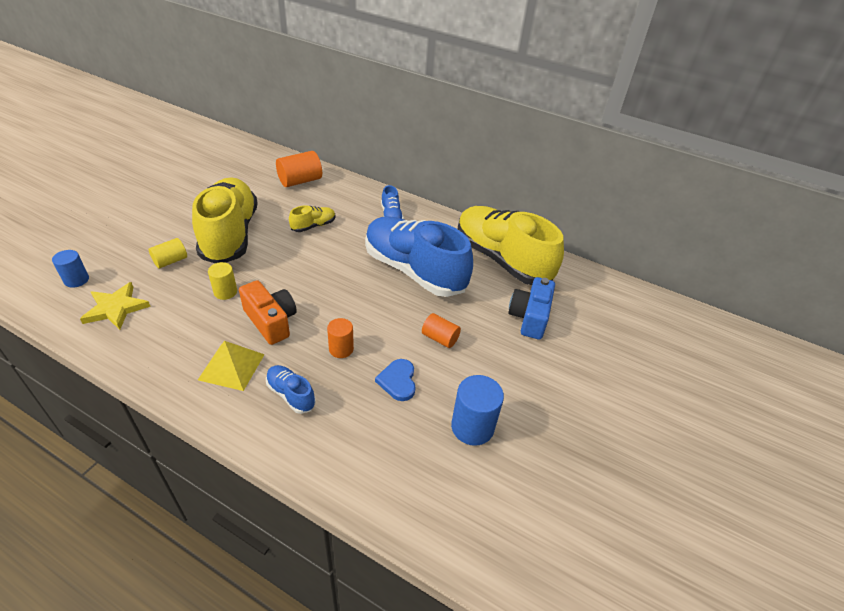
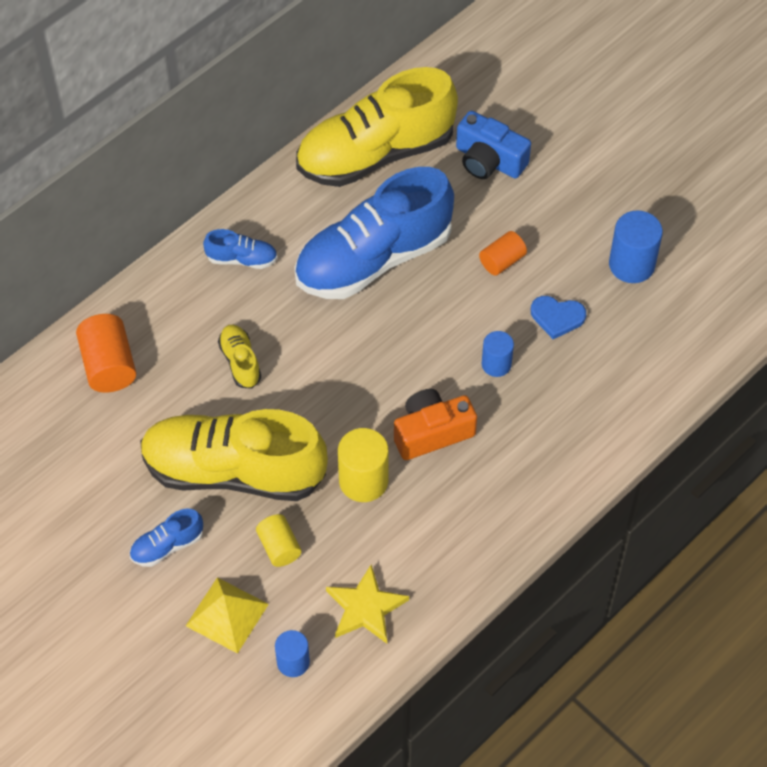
camera: 70 degrees left, 15 degrees up
yellow pyramid [198,341,265,391] -> yellow pyramid moved to [186,577,269,654]
yellow cylinder [208,262,237,300] -> yellow cylinder [338,428,389,502], size x1.59
blue shoe [266,365,316,414] -> blue shoe moved to [130,509,203,567]
orange cylinder [327,318,354,358] -> blue cylinder [482,331,514,377]

